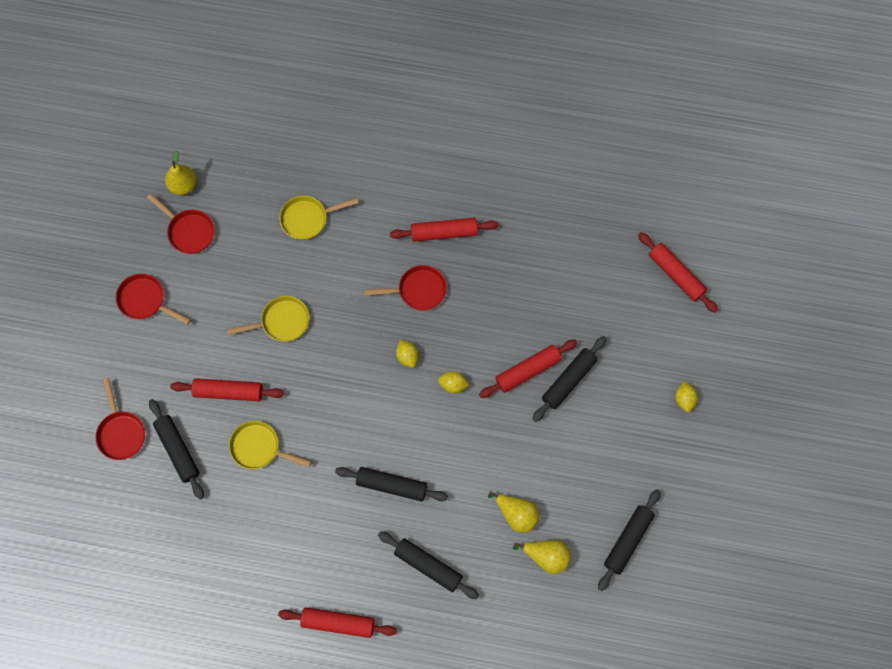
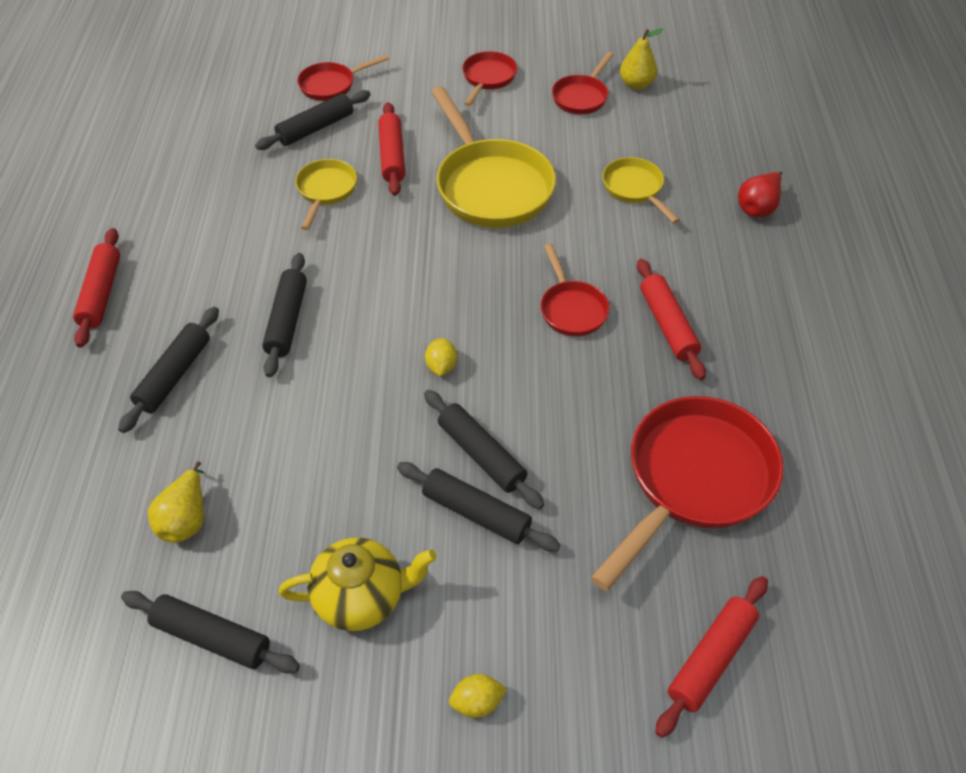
camera: 80 degrees right, 20 degrees down
yellow pan [226,296,309,342] -> yellow pan [431,86,556,228], size x1.92
yellow lemon [396,340,418,368] -> none
red rolling pin [479,340,578,398] -> black rolling pin [424,390,544,509]
yellow pear [488,491,539,533] -> none
none -> yellow teapot [279,537,437,631]
none -> red pan [591,396,784,591]
none -> red pear [738,171,782,217]

